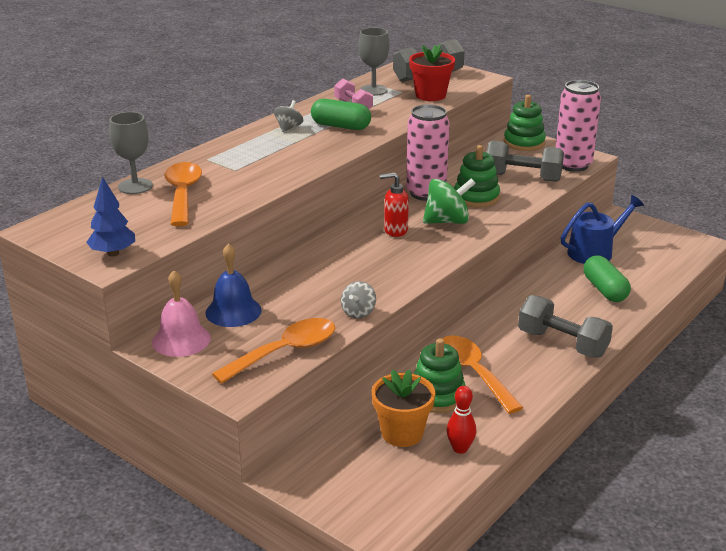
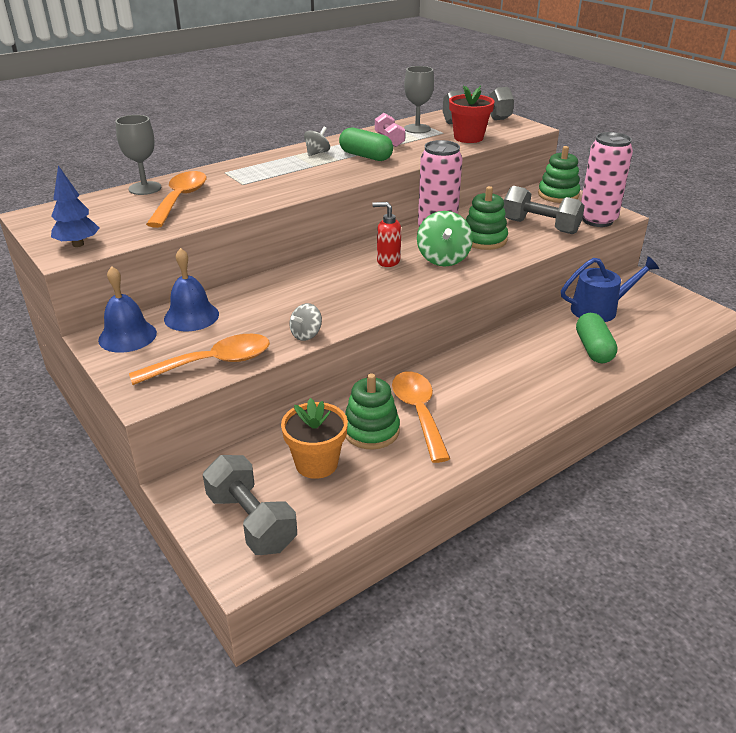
camera: 15 degrees right, 5 degrees up
pink bell [152,270,211,357] -> blue bell [98,266,157,353]
green spinning top [423,178,476,224] -> green spinning top turned 90 degrees clockwise [417,211,473,266]
red bowling pin [447,386,476,454] -> none
grey dumbbell [518,295,613,358] -> grey dumbbell moved to [203,455,297,555]

